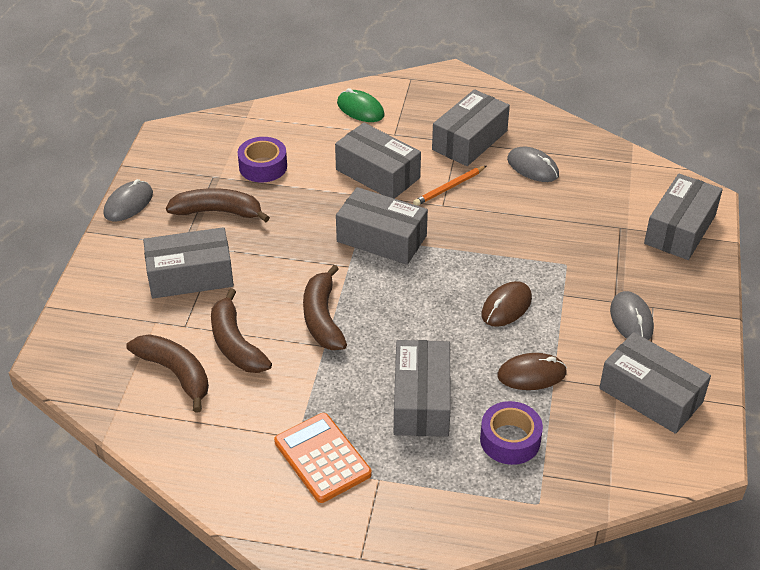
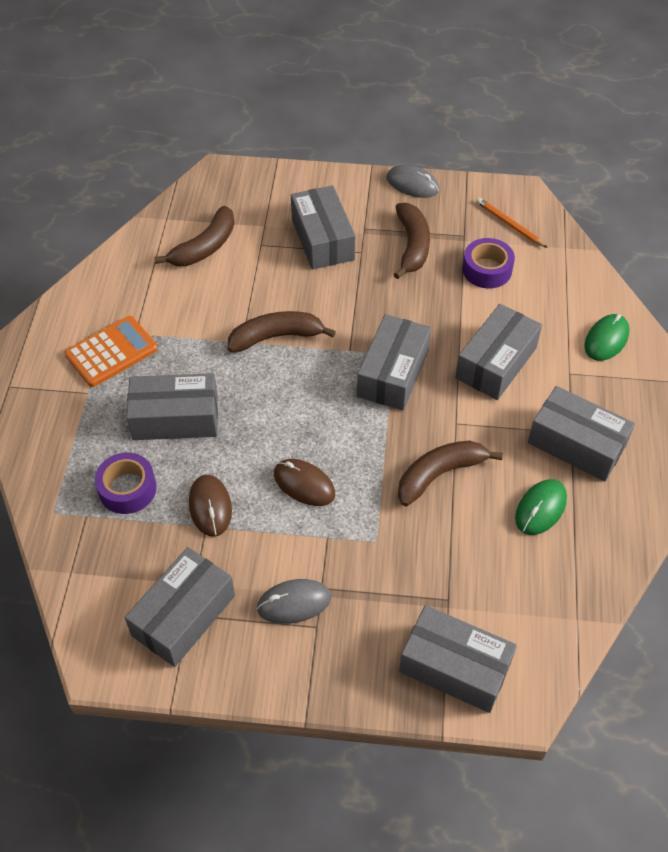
camera: 85 degrees right, 10 degrees up
brown banana [211,288,272,373] -> brown banana moved to [398,440,503,506]
orange pencil [413,166,486,206] -> orange pencil moved to [476,198,548,248]
grey mouse [507,146,559,182] -> green mouse [515,479,567,535]

